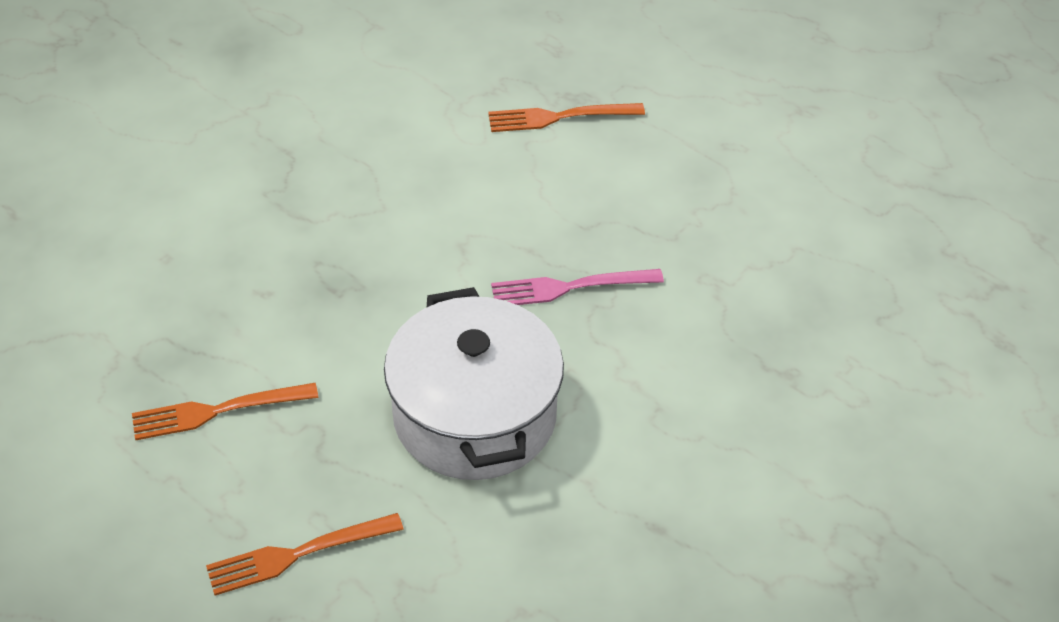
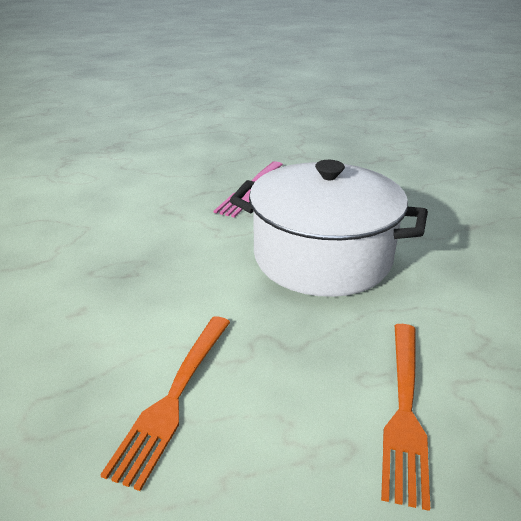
camera: 55 degrees left, 15 degrees down
orange fork [488,103,645,132] -> none

